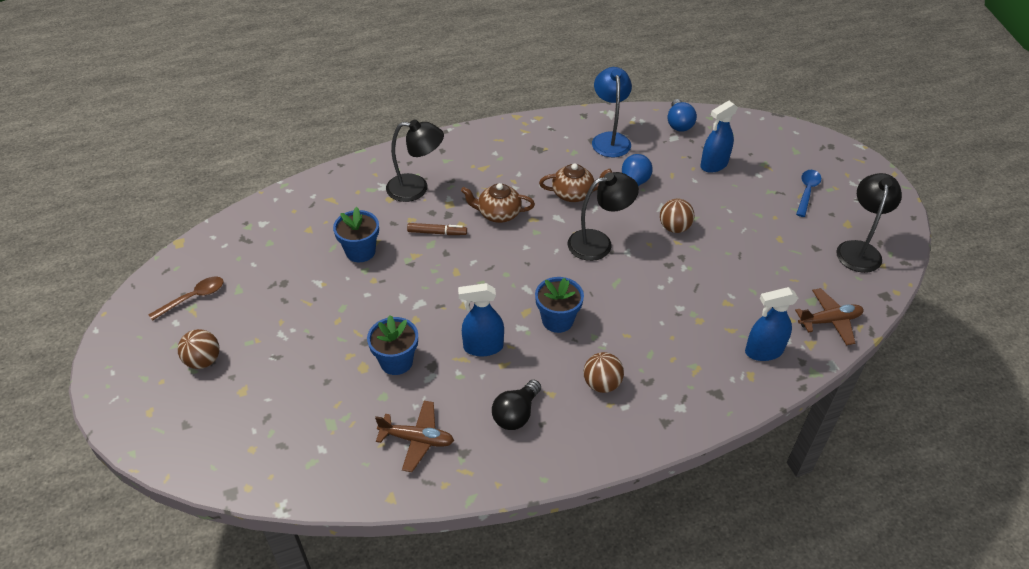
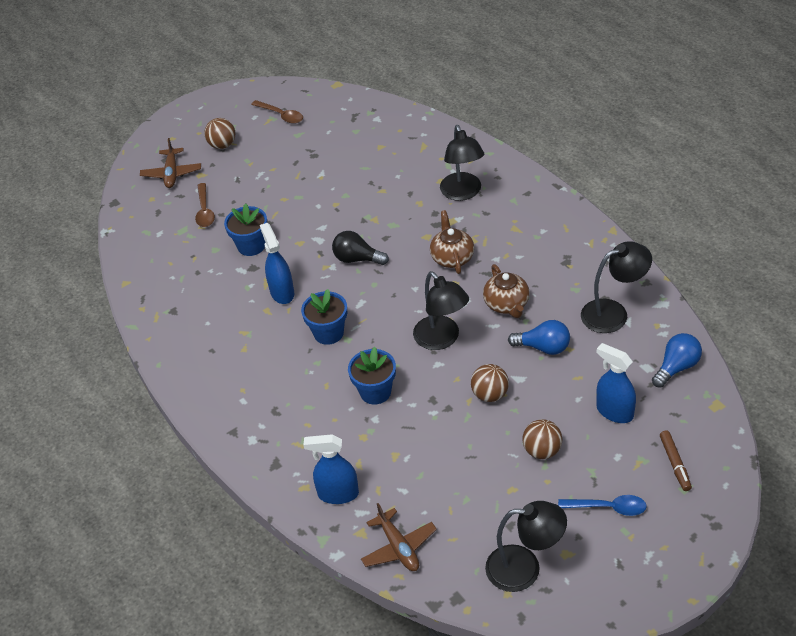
camera: 80 degrees right, 0 degrees up
blue flower pot [333,207,379,262] -> blue flower pot moved to [348,347,396,405]
brown plane [375,401,454,472] -> brown plane moved to [140,138,201,188]
brown marker [407,223,467,235] -> brown marker moved to [660,430,692,491]
black light bulb [492,380,541,430] -> black light bulb moved to [332,231,389,265]
brown ball [584,352,624,393] -> brown ball moved to [522,419,562,459]
blue lamp [592,67,632,157] -> black lamp [581,241,652,333]
blue light bulb [668,99,697,132] -> blue light bulb turned 150 degrees clockwise [652,333,702,388]
blue spray bottle [745,287,799,361] -> blue spray bottle turned 60 degrees counterclockwise [303,434,359,504]
none -> brown spoon [195,183,215,227]

